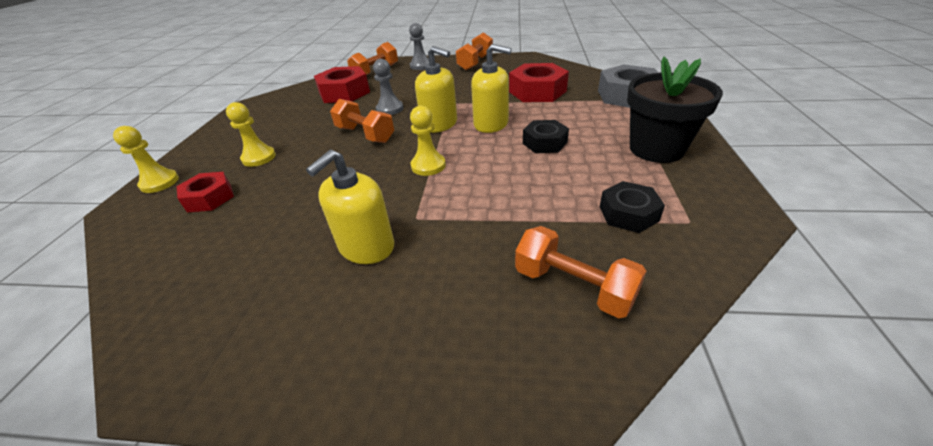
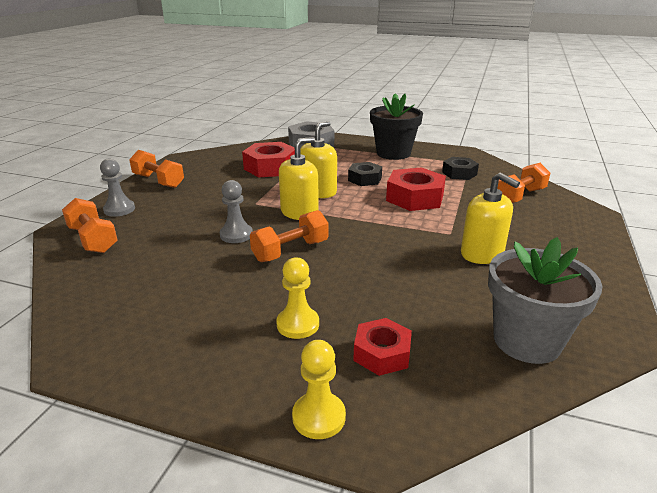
camera: 80 degrees left, 10 degrees down
red nut [314,66,370,103] -> red nut moved to [386,167,446,211]
yellow pawn [410,106,446,176] -> none
none -> grey flower pot [488,237,603,364]

